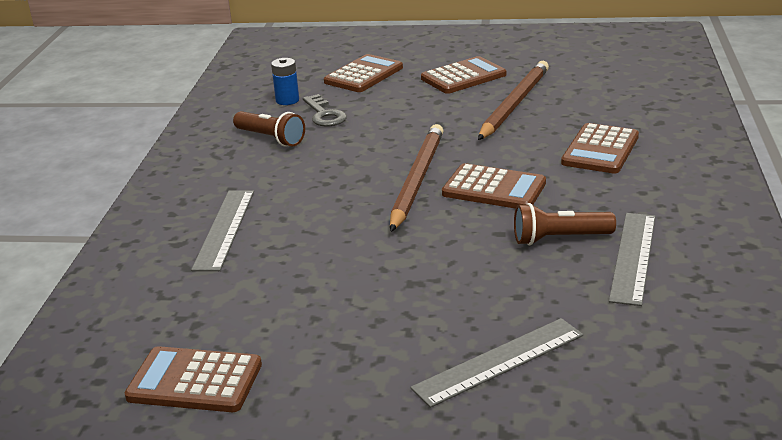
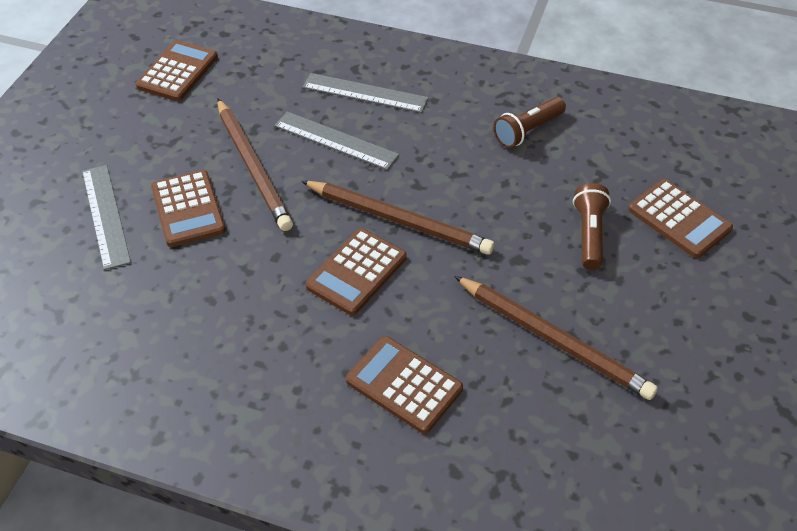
camera: 100 degrees right, 20 degrees up
blue battery [271,58,299,105] -> none
grey key [303,94,347,127] -> none
brown calculator [421,56,506,94] -> brown calculator moved to [151,170,226,247]
brown flashlight [514,203,616,245] -> brown flashlight moved to [573,183,611,270]
grey ruler [609,213,655,306] -> grey ruler moved to [274,111,399,170]
none -> brown pencil [217,98,293,231]

